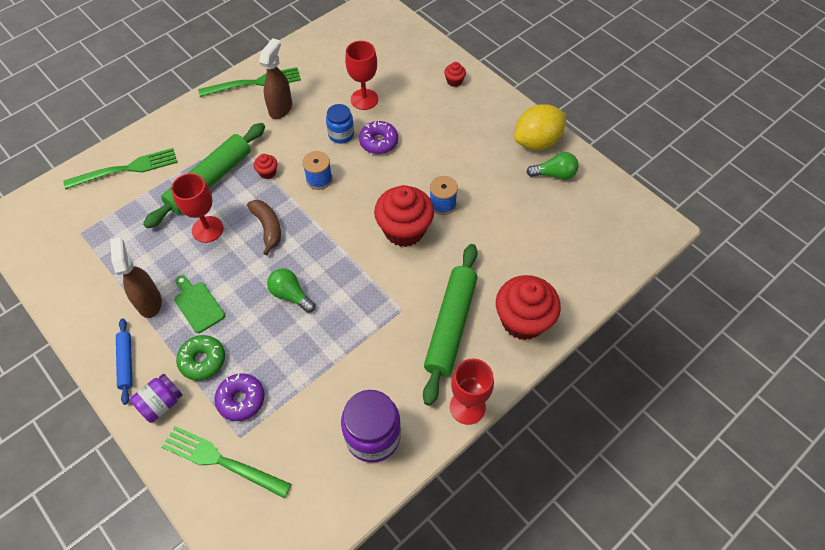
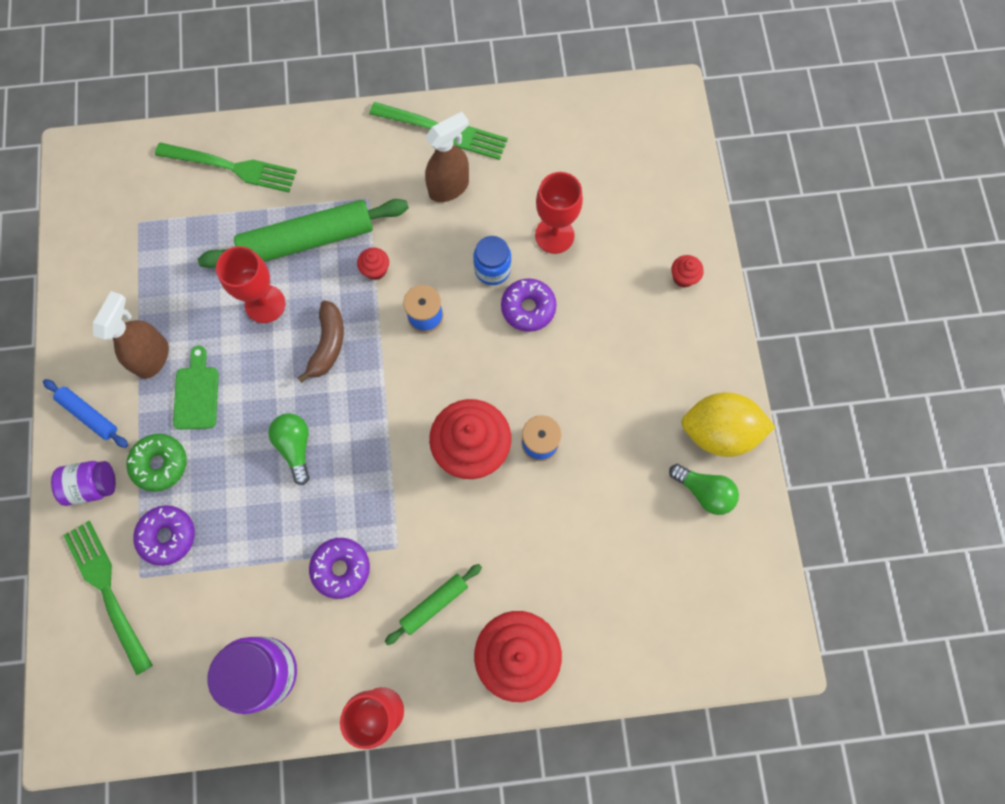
camera: 35 degrees right, 15 degrees up
blue rolling pin [116,319,133,405] -> blue rolling pin turned 75 degrees counterclockwise [43,379,128,448]
green rolling pin [423,244,477,406] -> green rolling pin [385,564,482,645], size x0.50
none -> purple donut [309,538,370,599]

